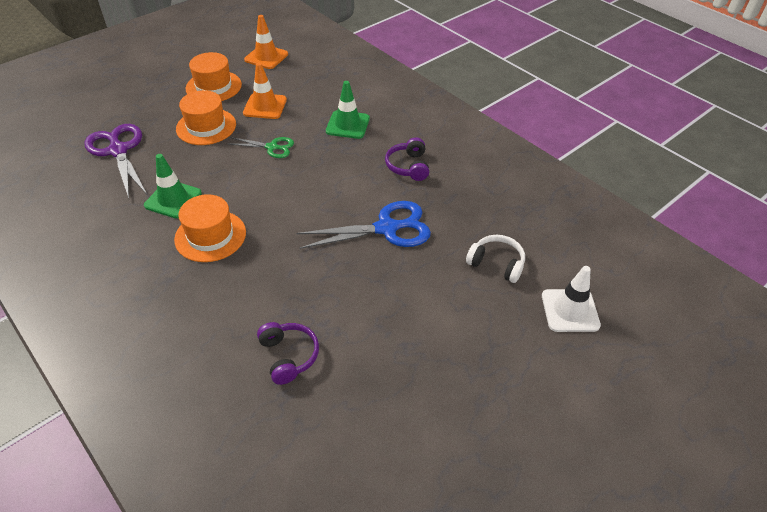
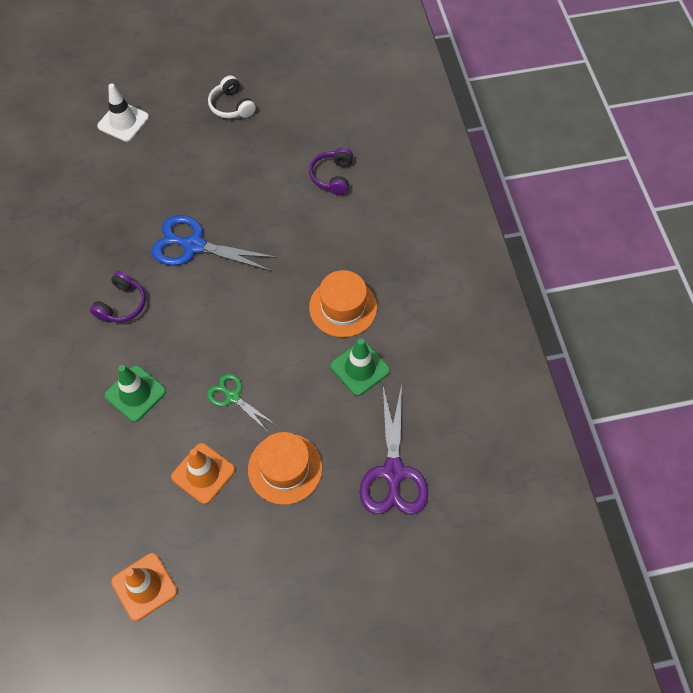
camera: 150 degrees left, 15 degrees up
orange hat [186,52,242,101] -> none
white headphones [466,235,525,283] -> white headphones moved to [208,75,256,118]

